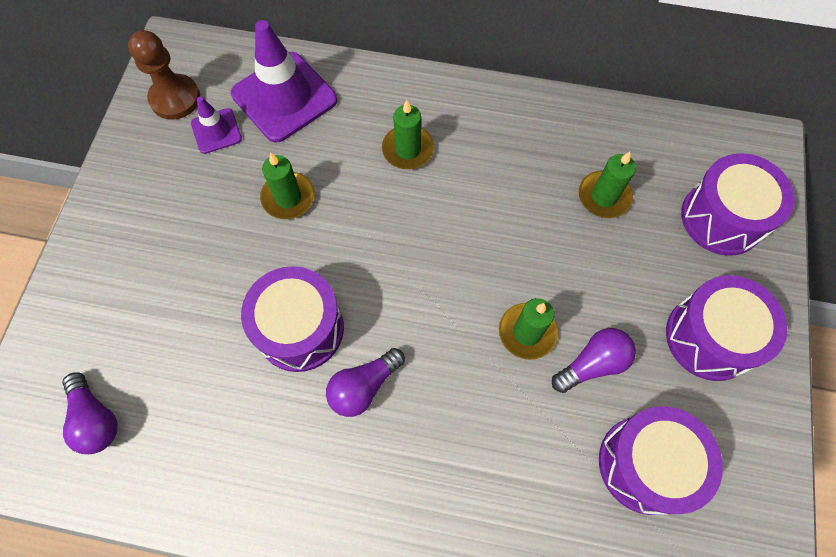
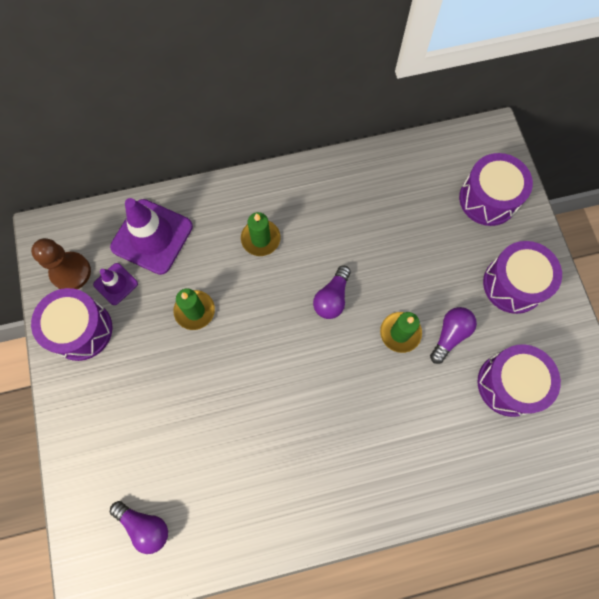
camera: 25 degrees left, 5 degrees up
purple drum [241,266,344,372] -> purple drum moved to [31,288,112,361]
purple light bulb [326,348,405,417] -> purple light bulb moved to [313,266,351,319]
green candle [579,152,636,218] -> none

